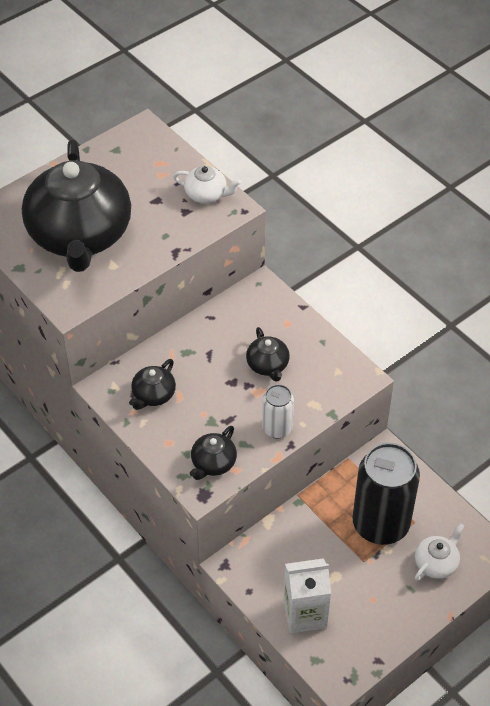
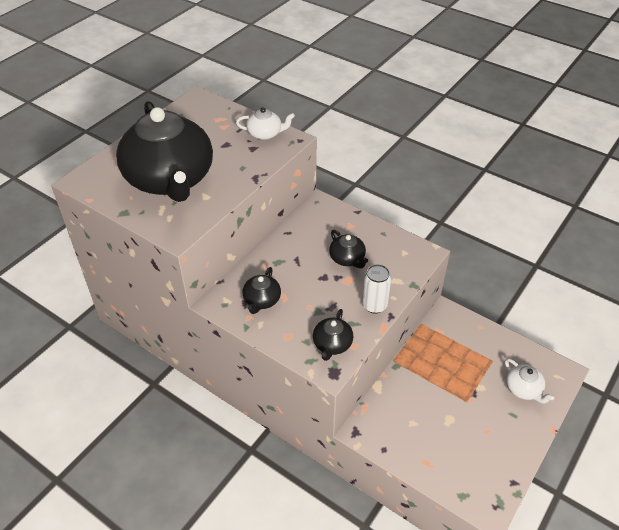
camera: 15 degrees left, 5 degrees down
white carton [283,558,331,633] -> none
black can [352,443,420,545] -> none
white teapot [415,523,465,581] -> white teapot turned 120 degrees clockwise [505,358,554,404]

